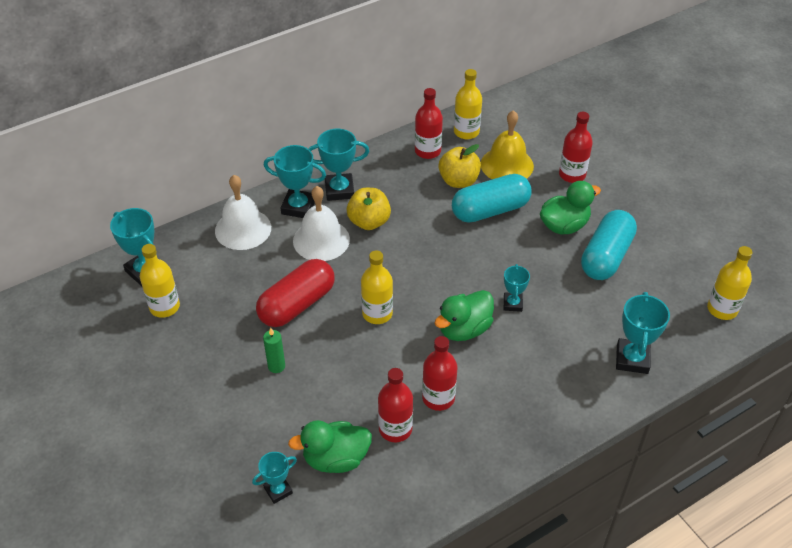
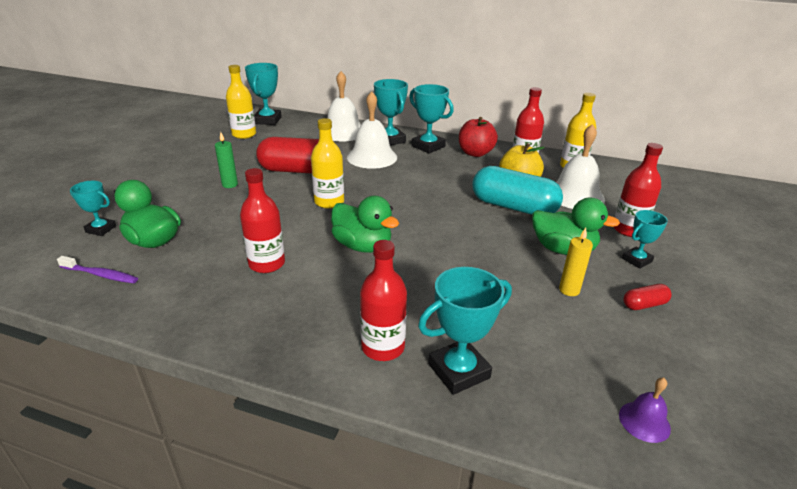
camera: 50 degrees right, 15 degrees down
yellow apple [347,188,391,230] -> none
red bottle [378,368,413,442] -> red bottle moved to [360,240,407,361]
green duck [434,290,494,341] -> green duck turned 150 degrees counterclockwise [331,196,399,253]
yellow bell [481,110,534,179] -> white bell [556,124,605,209]
turquoise trophy [504,264,530,312] -> turquoise trophy moved to [622,210,668,269]
turquoise capsule [581,210,637,280] -> yellow candle [559,228,593,296]
yellow bottle [707,246,753,320] -> purple bell [619,378,671,443]
none -> purple toothbrush [57,256,138,283]
none -> red apple [459,117,498,157]
none -> red capsule [623,284,672,310]

